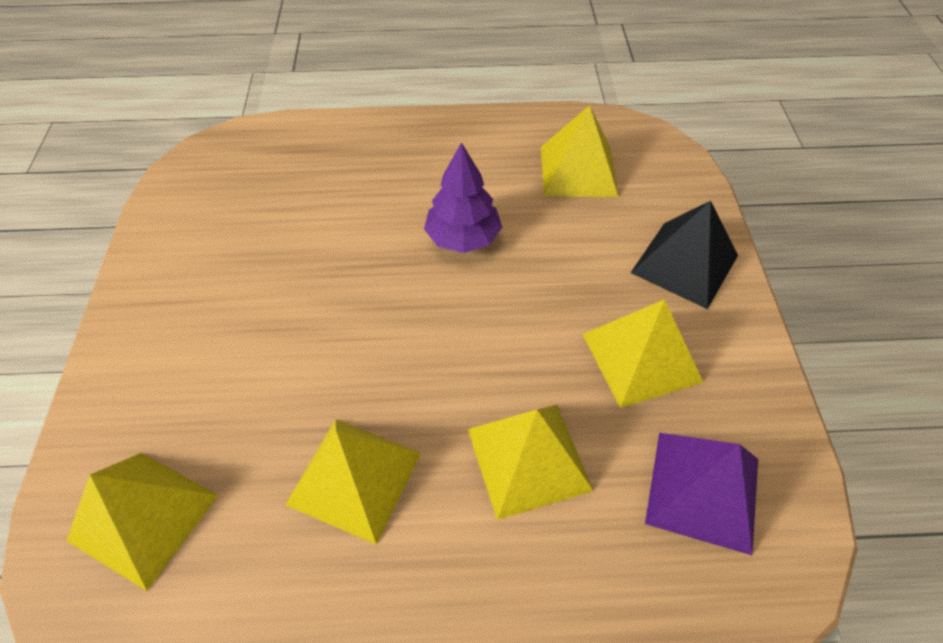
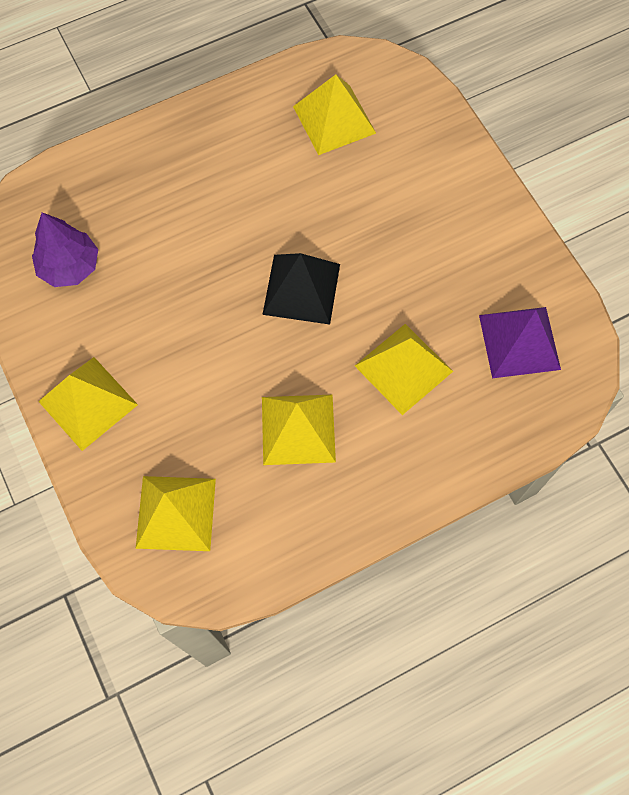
camera: 25 degrees left, 15 degrees up
purple tree [424,142,502,253] -> purple tree moved to [32,212,98,287]
yellow pyramid [582,299,703,408] -> yellow pyramid moved to [38,357,138,451]
black pyramid [631,201,738,309] -> black pyramid moved to [262,253,340,325]

